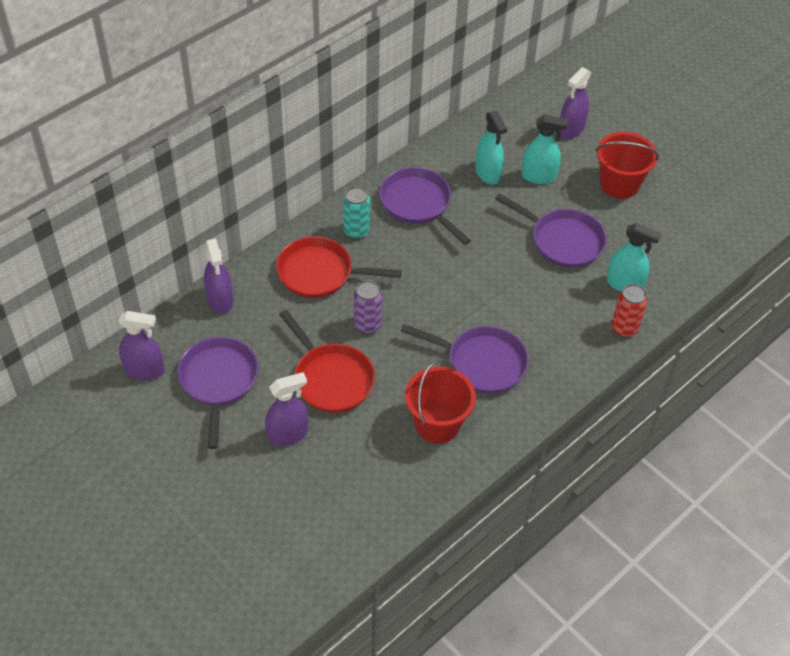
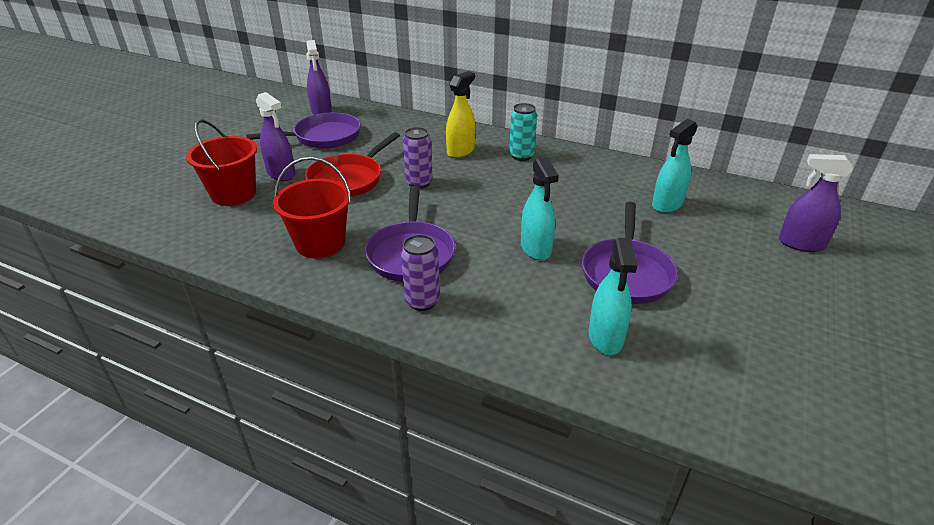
camera: 70 degrees right, 15 degrees down
purple spray bottle [204,238,233,314] -> none
red pan [276,237,402,298] -> yellow spray bottle [446,71,475,158]
purple pan [380,167,471,245] -> none
turquoise spray bottle [521,114,568,184] -> turquoise spray bottle moved to [521,157,559,260]
red bucket [596,132,659,199] -> red bucket moved to [186,119,257,206]
red can [611,284,648,337] -> none
none -> purple can [401,234,440,311]

